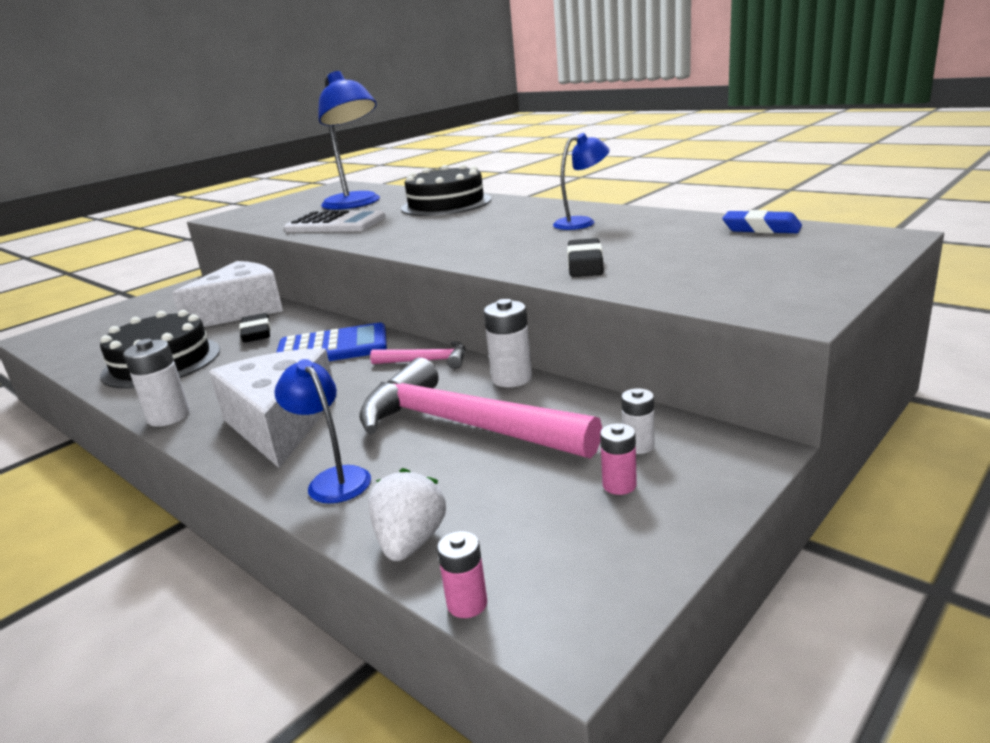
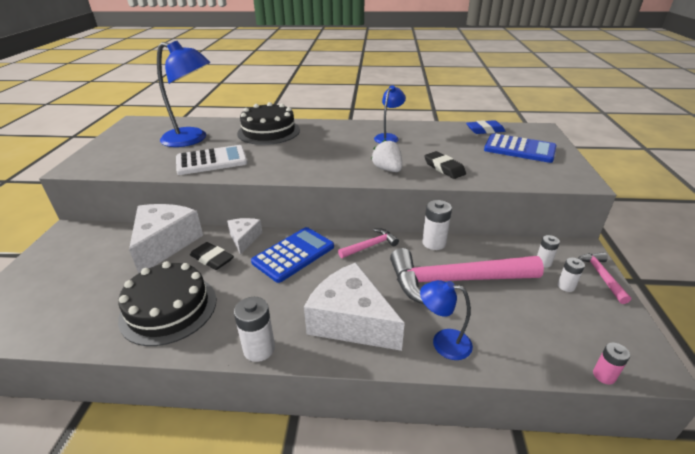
camera: 40 degrees left, 10 degrees up
white strawberry [368,468,446,561] -> white strawberry moved to [371,139,402,172]
pink battery [600,423,637,495] -> white battery [557,258,585,292]
none -> white cheese [227,218,263,255]
none -> blue calculator [484,133,556,163]
none -> pink hammer [577,252,631,304]

